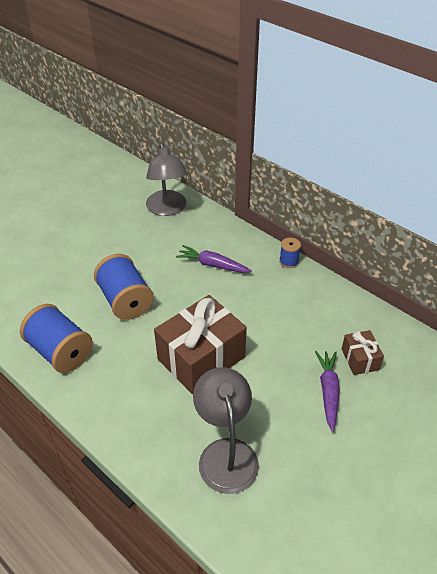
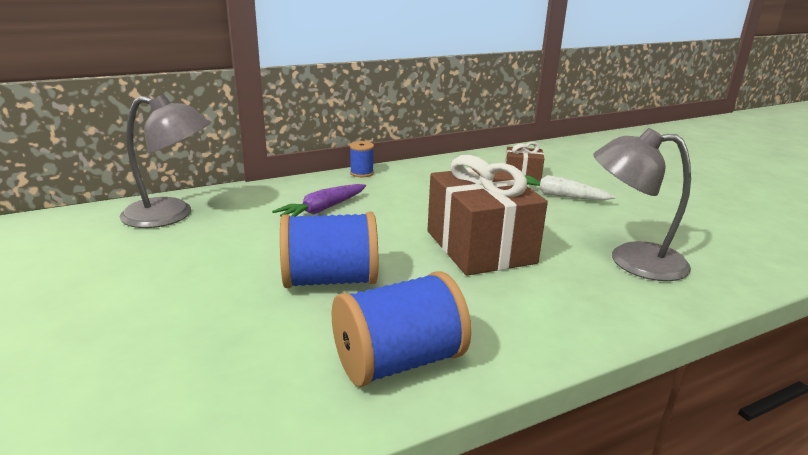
camera: 70 degrees left, 20 degrees down
purple carrot [315,351,340,432] -> white carrot [524,175,616,200]

